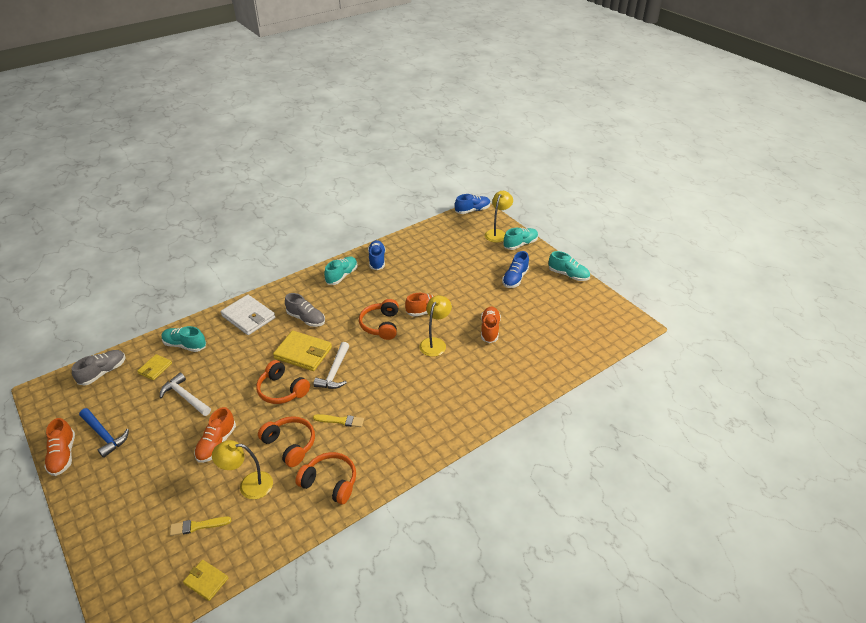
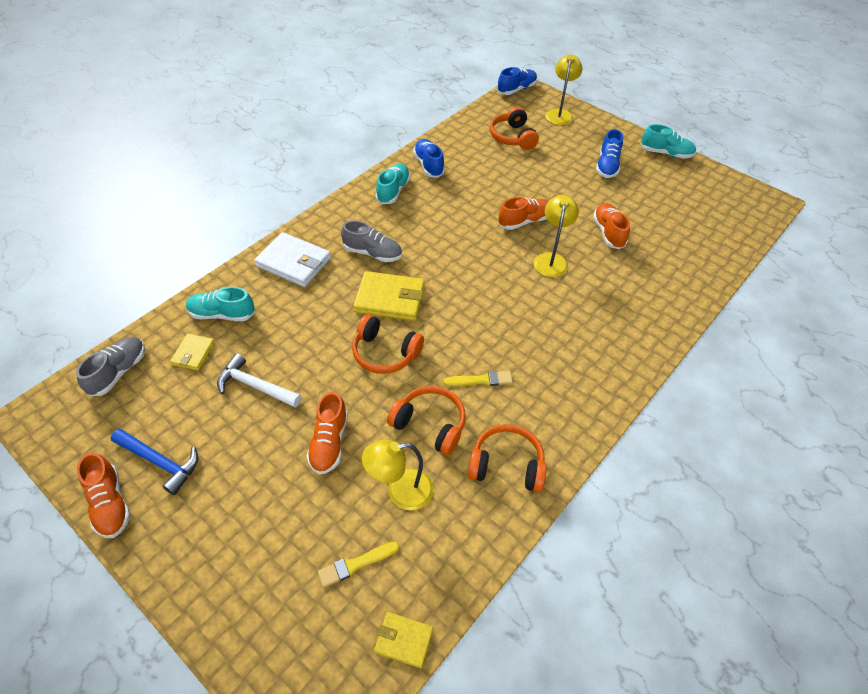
camera: 15 degrees left, 10 degrees up
white hammer [313,342,349,389] -> none
orange headphones [359,299,399,340] -> orange headphones moved to [490,107,539,150]
turquoise shoe [503,228,538,250] -> none

